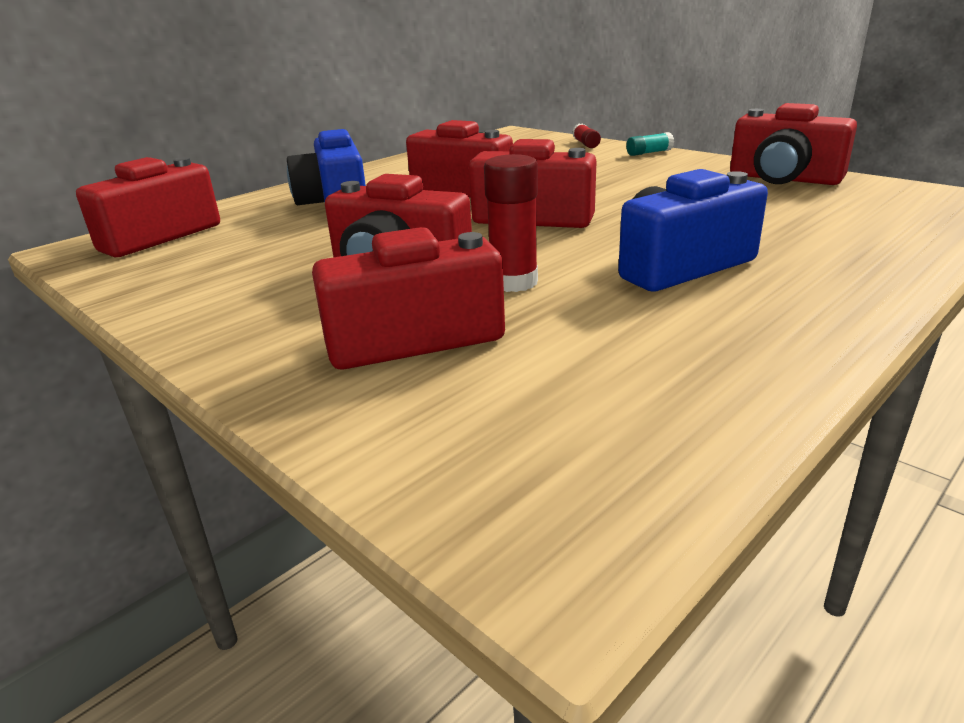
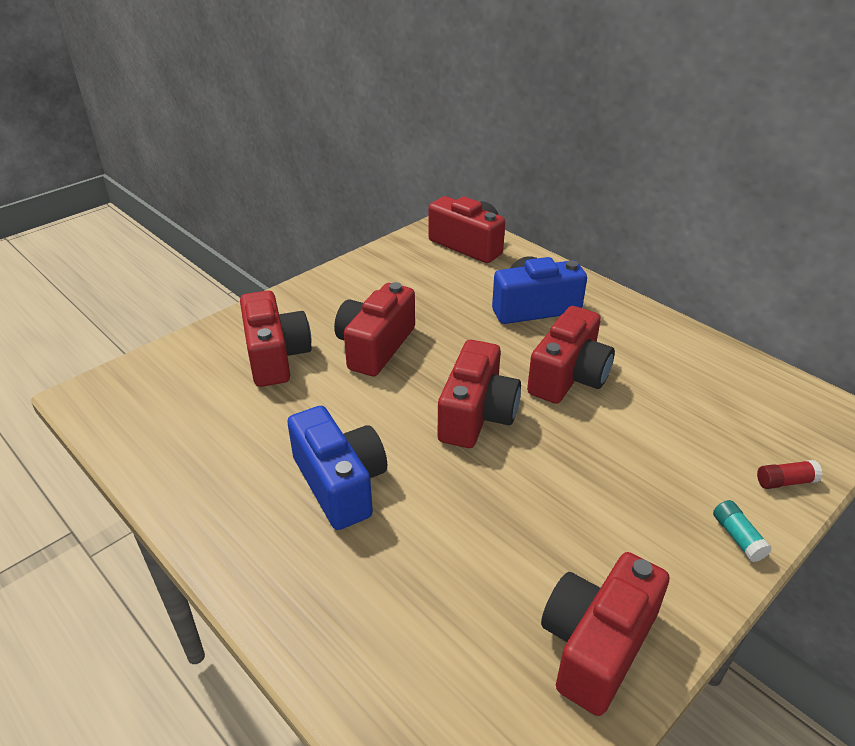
camera: 90 degrees right, 10 degrees up
red glue stick [484,154,538,292] -> none

